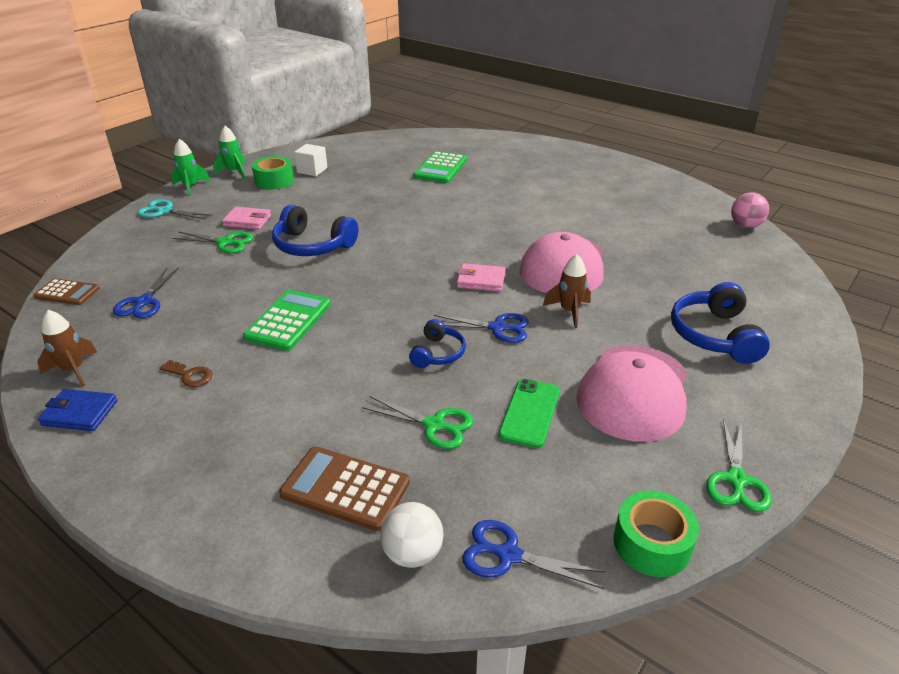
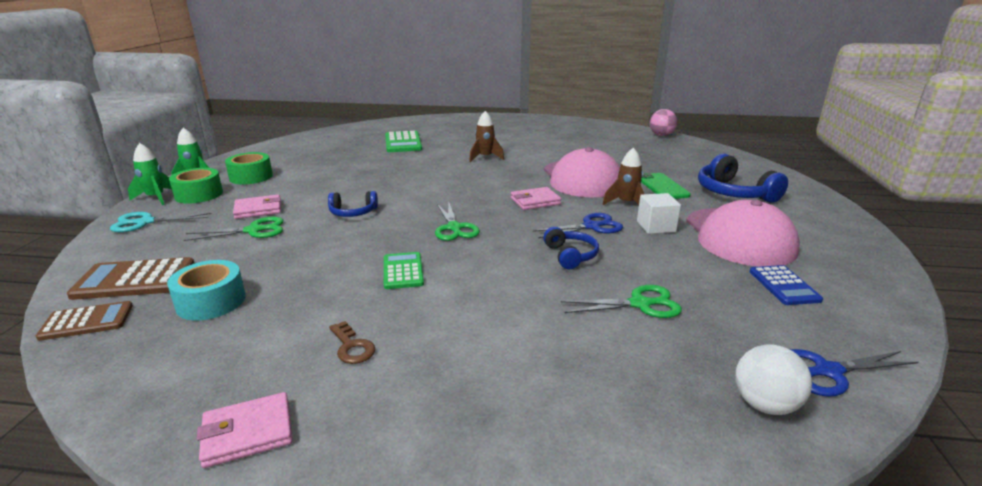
camera: 30 degrees left, 10 degrees down
brown rocket [37,310,97,387] -> brown rocket moved to [469,111,504,162]
blue wallet [38,389,117,431] -> pink wallet [196,392,293,468]
blue scissors [113,268,178,319] -> turquoise tape [167,260,246,320]
brown key [159,360,212,387] -> brown key turned 60 degrees clockwise [329,321,375,364]
green calculator [243,290,331,351] -> green calculator [384,252,424,289], size x0.66
blue headphones [272,205,358,256] -> blue headphones [328,191,378,217], size x0.58
brown calculator [279,447,410,531] -> brown calculator moved to [67,257,195,300]
white cube [294,144,327,176] -> white cube moved to [637,193,681,234]
green phone [499,379,560,448] -> green phone moved to [641,173,691,199]
green tape [614,491,699,577] -> green tape moved to [169,168,223,204]
green scissors [706,419,771,512] -> green scissors moved to [435,203,480,241]
none -> blue calculator [749,265,823,305]

